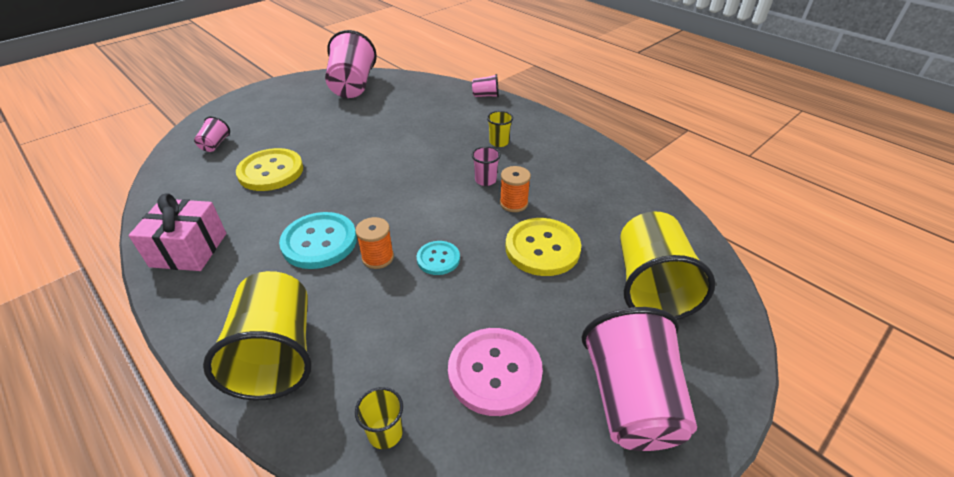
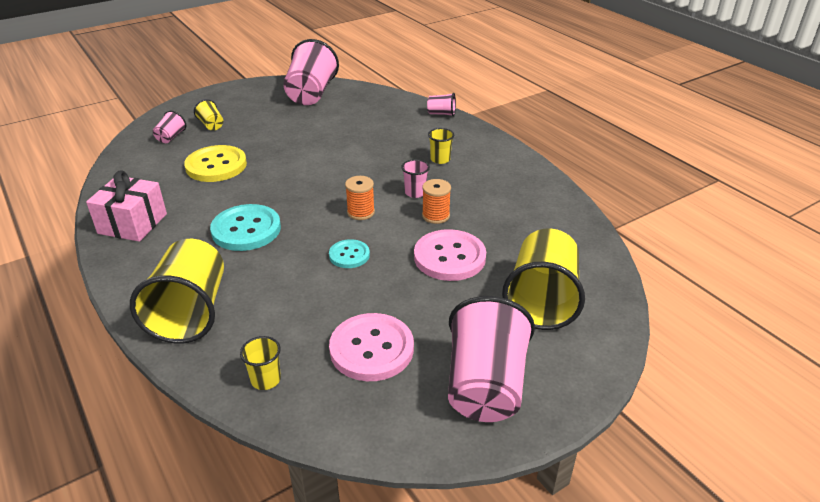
camera: 10 degrees right, 5 degrees down
orange spool [355,217,394,269] -> orange spool moved to [345,176,375,220]
yellow button [505,218,581,276] -> pink button [414,229,486,281]
none -> yellow cup [194,99,223,131]

